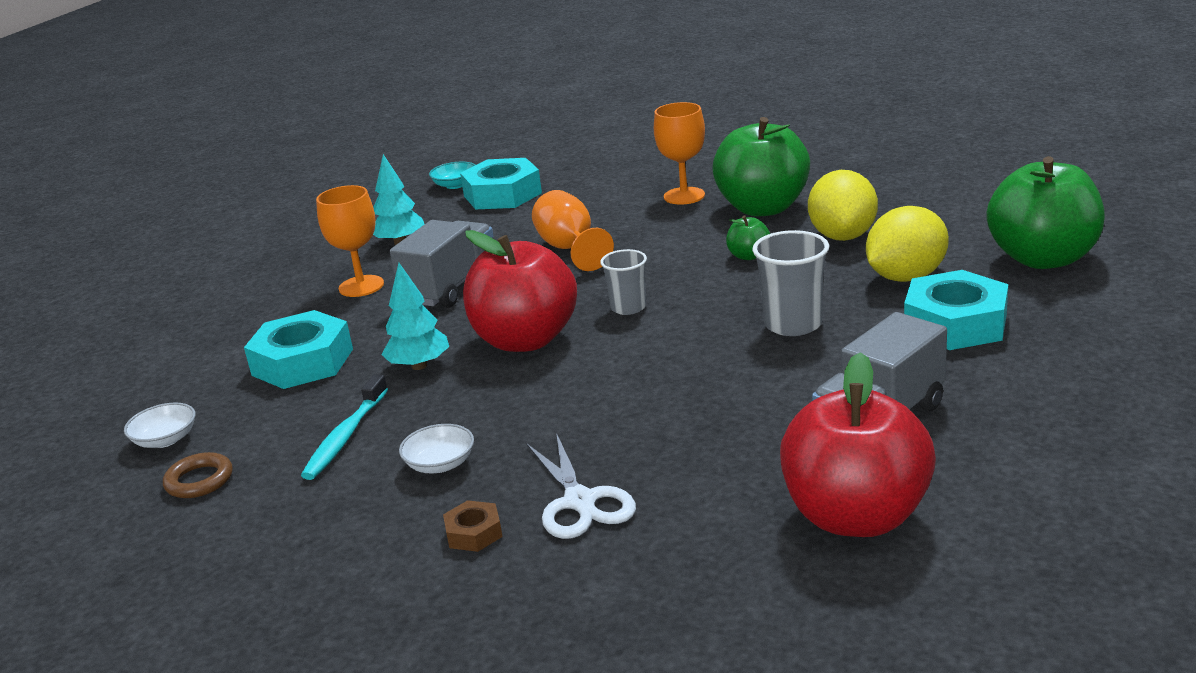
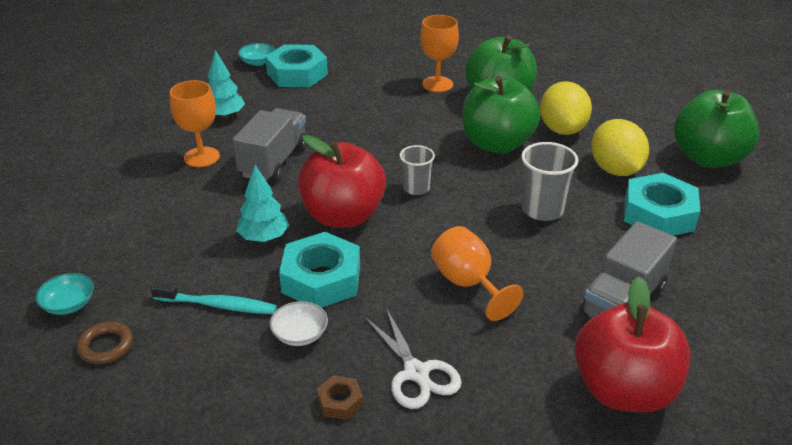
camera: 10 degrees left, 10 degrees up
white bowl [124,403,195,448] -> turquoise bowl [35,273,94,315]
turquoise nut [244,310,353,389] -> turquoise nut moved to [279,232,360,308]
turquoise toothbrush [301,374,388,480] -> turquoise toothbrush turned 90 degrees counterclockwise [151,282,277,314]
orange goblet [532,190,614,271] -> orange goblet moved to [431,226,523,321]
green apple [726,215,770,260] -> green apple [462,76,540,153], size x2.33
yellow lemon [866,206,949,282] -> yellow lemon turned 60 degrees counterclockwise [591,119,649,176]

